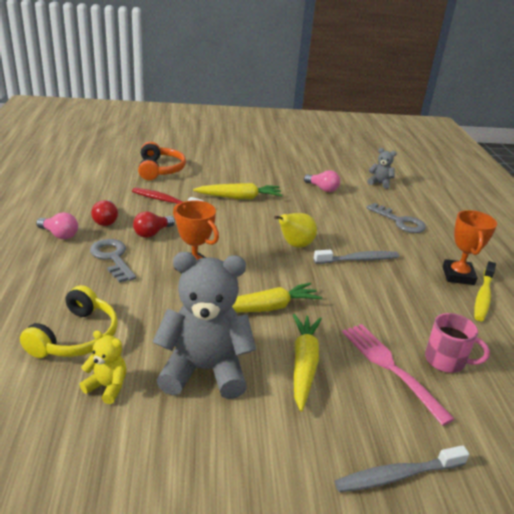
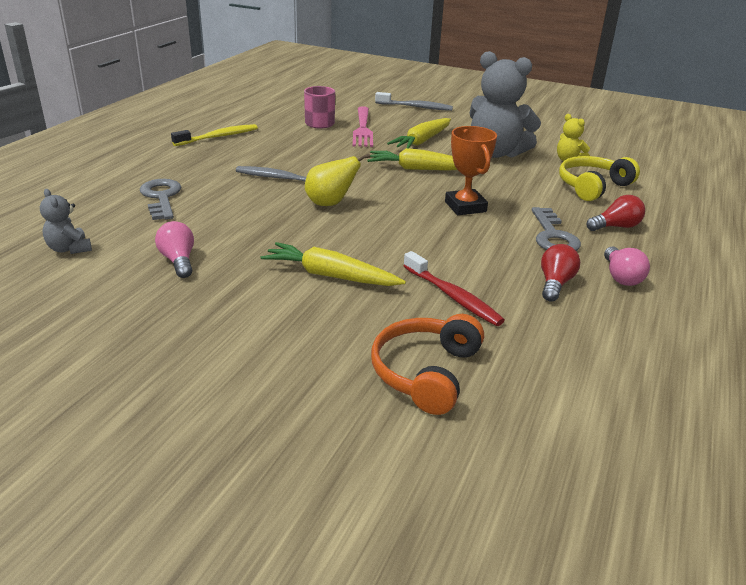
camera: 150 degrees left, 0 degrees up
pink light bulb [36,212,78,239] -> pink light bulb turned 150 degrees counterclockwise [604,246,650,286]
red light bulb [133,211,175,238] -> red light bulb moved to [586,195,645,231]
orange trophy [443,210,497,285] -> none

